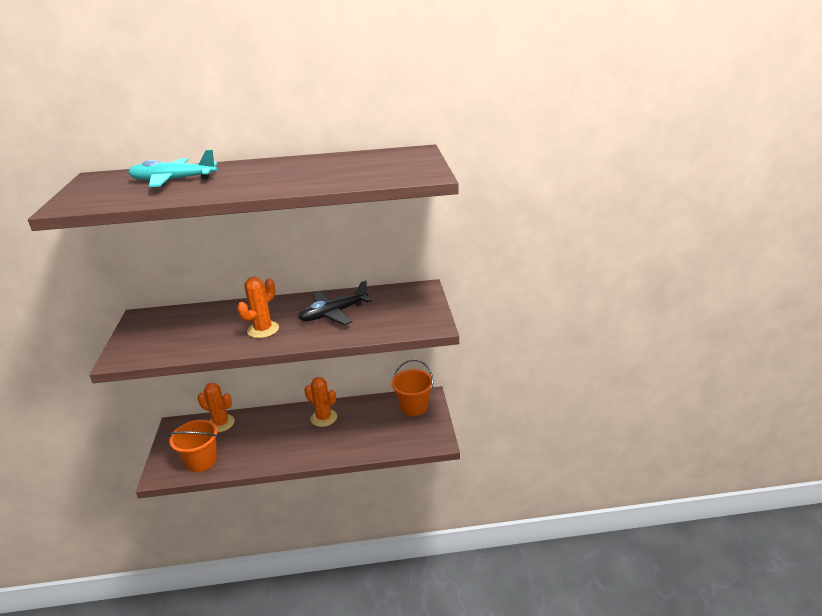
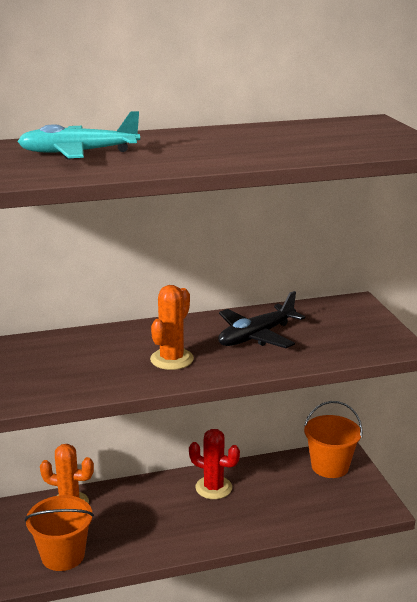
camera: 10 degrees left, 5 degrees down
orange cactus [304,377,337,427] -> red cactus [189,429,240,499]

